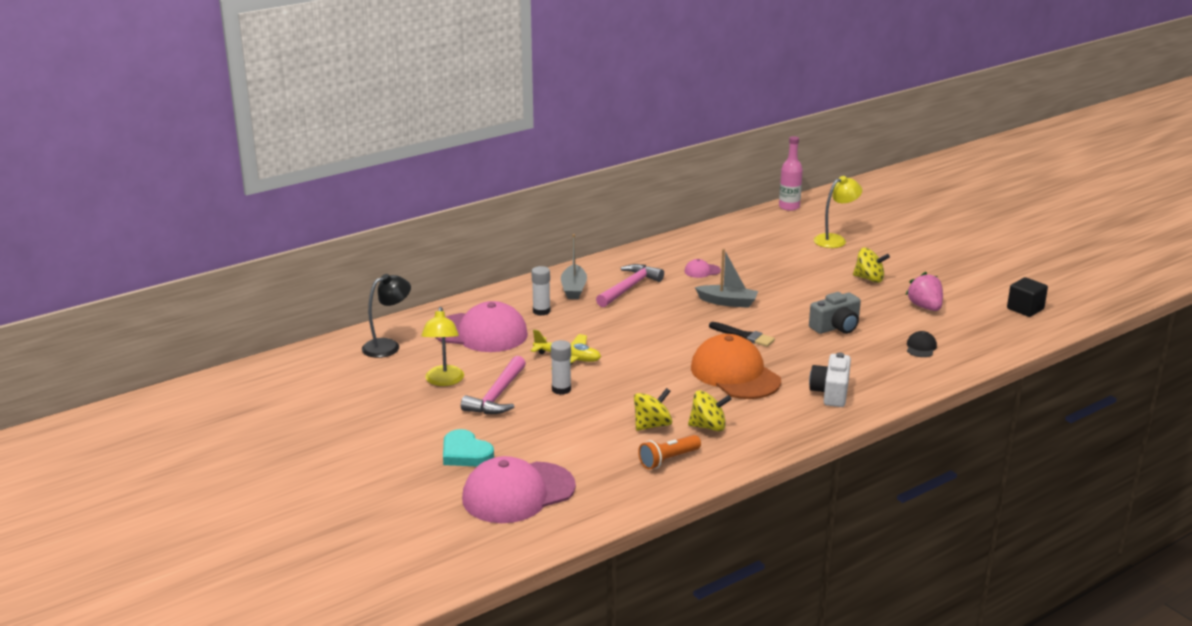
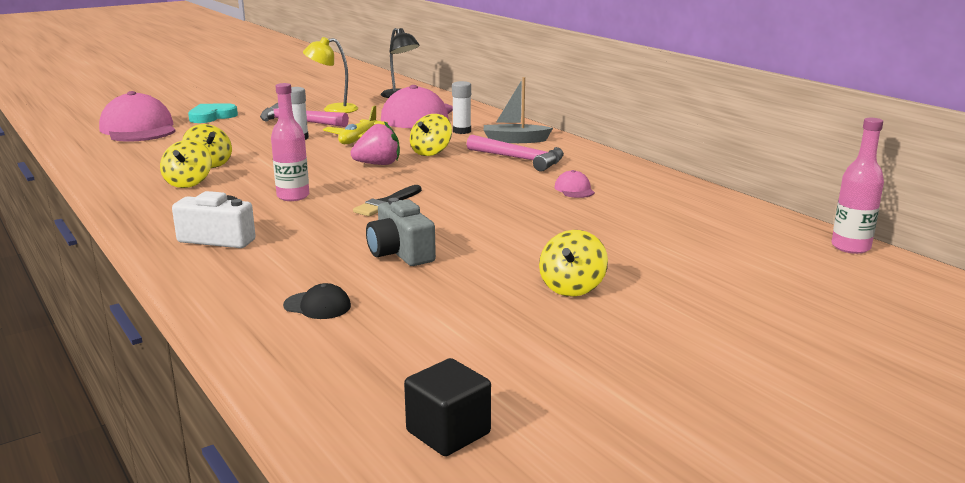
camera: 90 degrees right, 5 degrees down
orange flashlight [638,435,701,469] -> none
orange cap [691,334,781,399] -> pink bottle [271,83,309,201]
grey boat [695,249,758,308] -> none
yellow lamp [814,176,862,248] -> none
pink strawberry [905,272,943,311] -> pink strawberry moved to [350,121,400,165]
none -> yellow spinning top [410,114,452,156]

